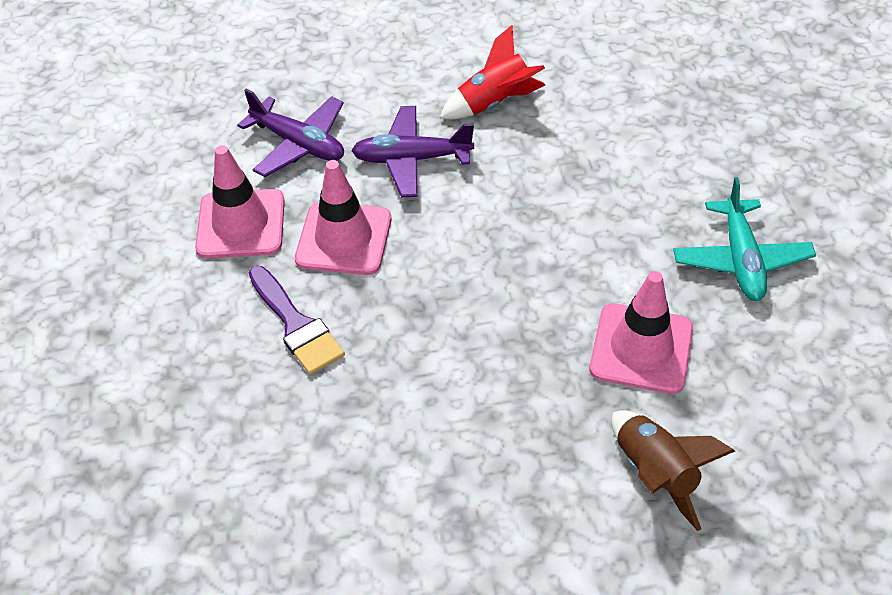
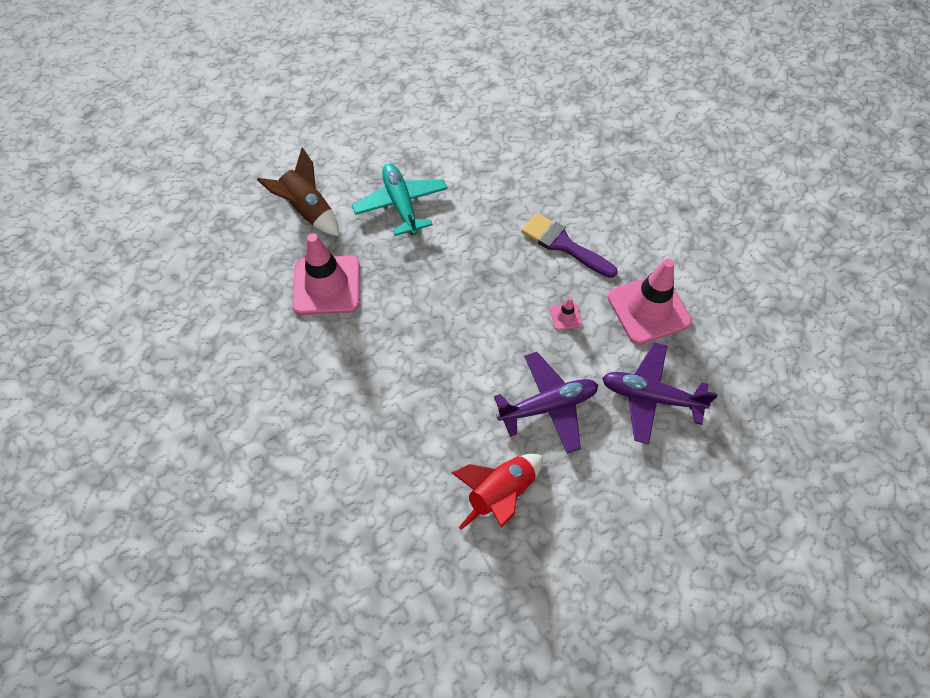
camera: 160 degrees right, 10 degrees up
pink traffic cone [295,160,391,275] -> pink traffic cone [550,297,582,330], size x0.42
turquoise plane [673,177,816,301] -> turquoise plane moved to [352,163,447,236]

